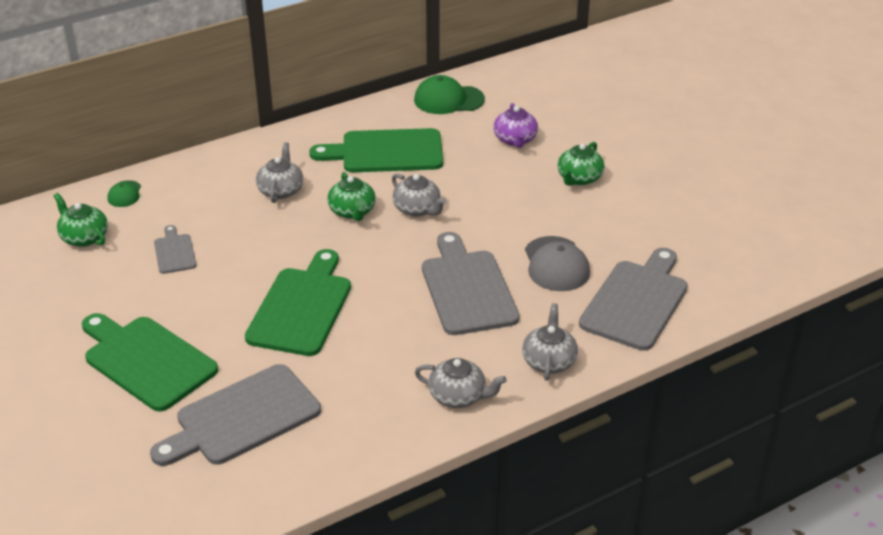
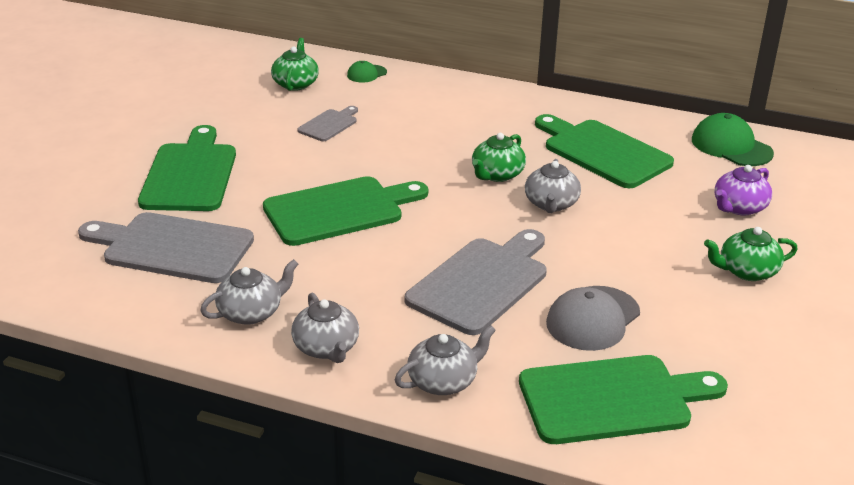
camera: 50 degrees right, 5 degrees down
grey teapot [256,142,303,203] -> grey teapot moved to [200,259,298,325]
grey cutting board [579,248,688,351] -> green cutting board [519,355,728,444]

